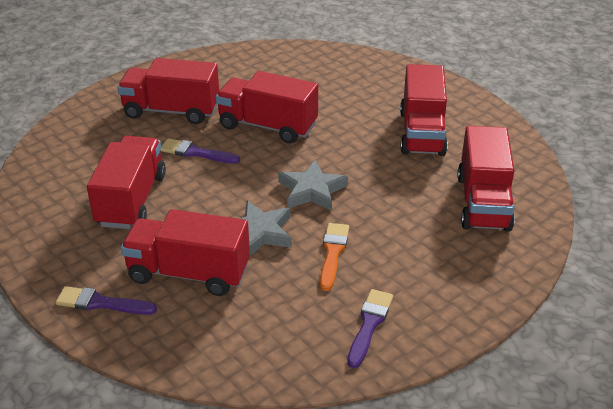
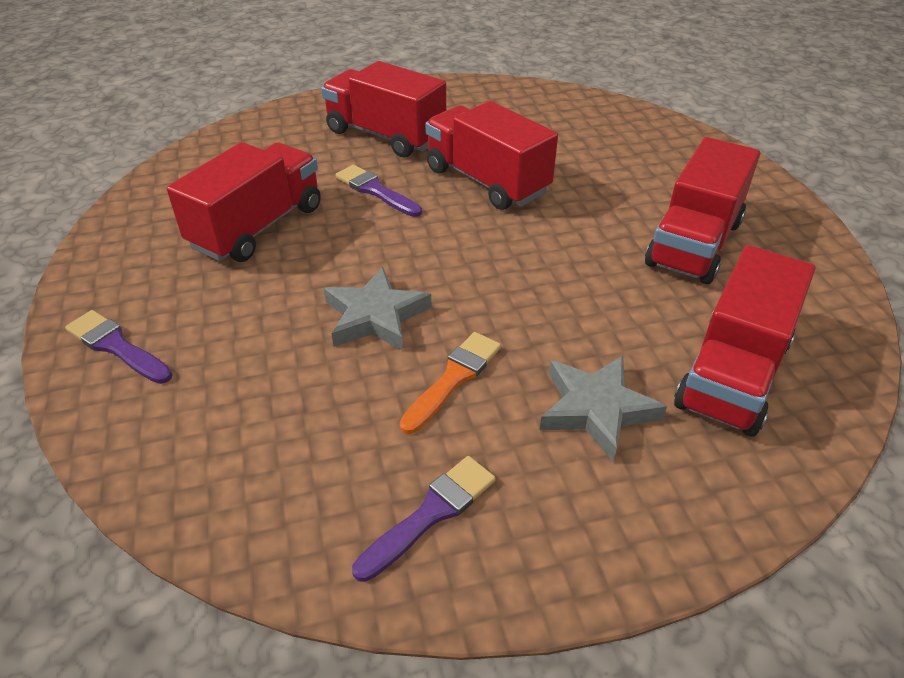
camera: 25 degrees right, 5 degrees up
red truck [121,209,250,296] -> none
grey star [278,160,348,211] -> grey star moved to [540,356,667,462]

